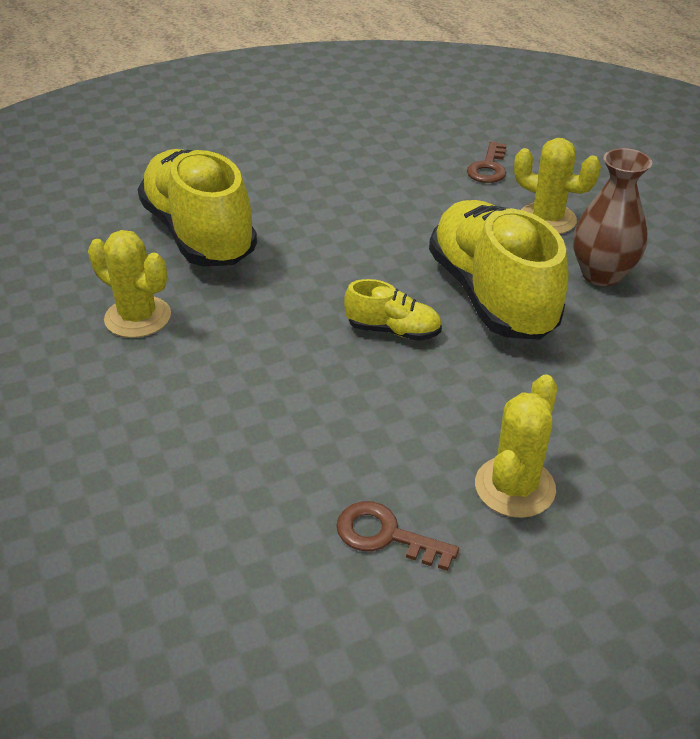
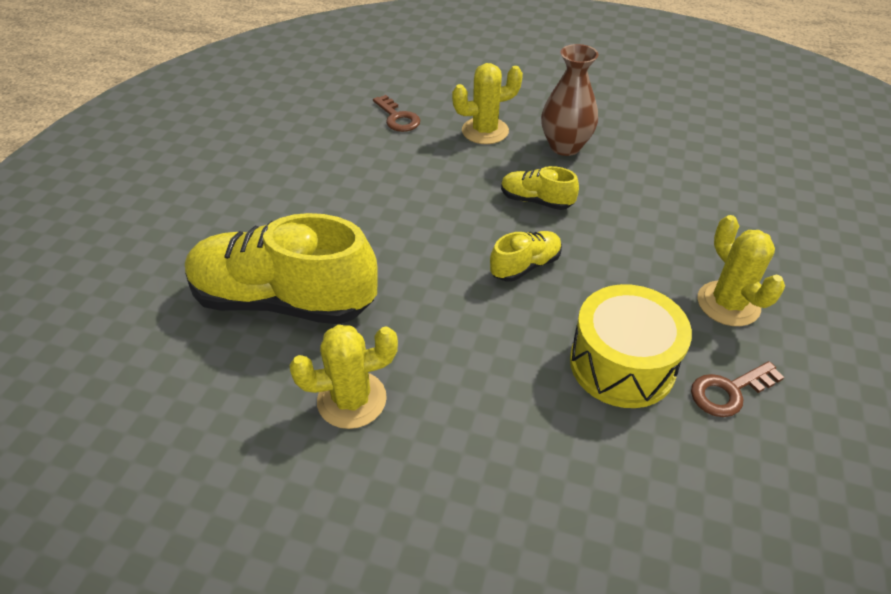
camera: 50 degrees left, 5 degrees up
yellow shoe [429,200,569,340] -> yellow shoe [501,166,579,210], size x0.46
none -> yellow drum [570,284,692,408]

